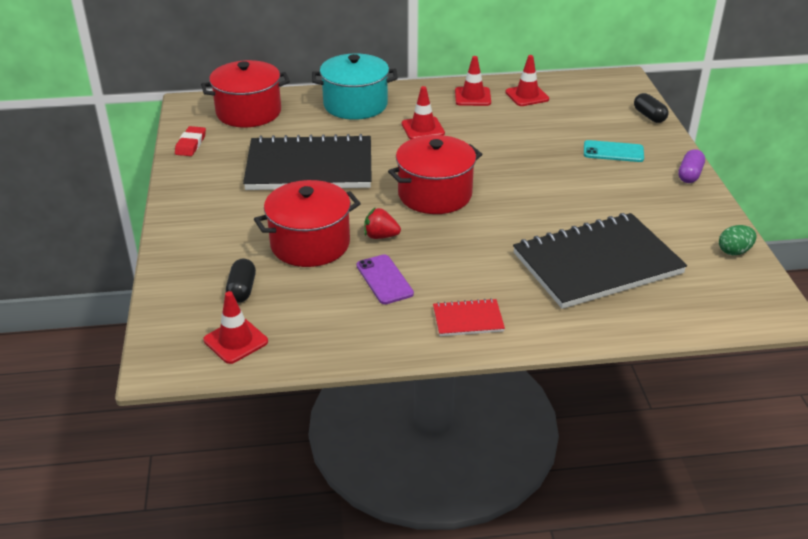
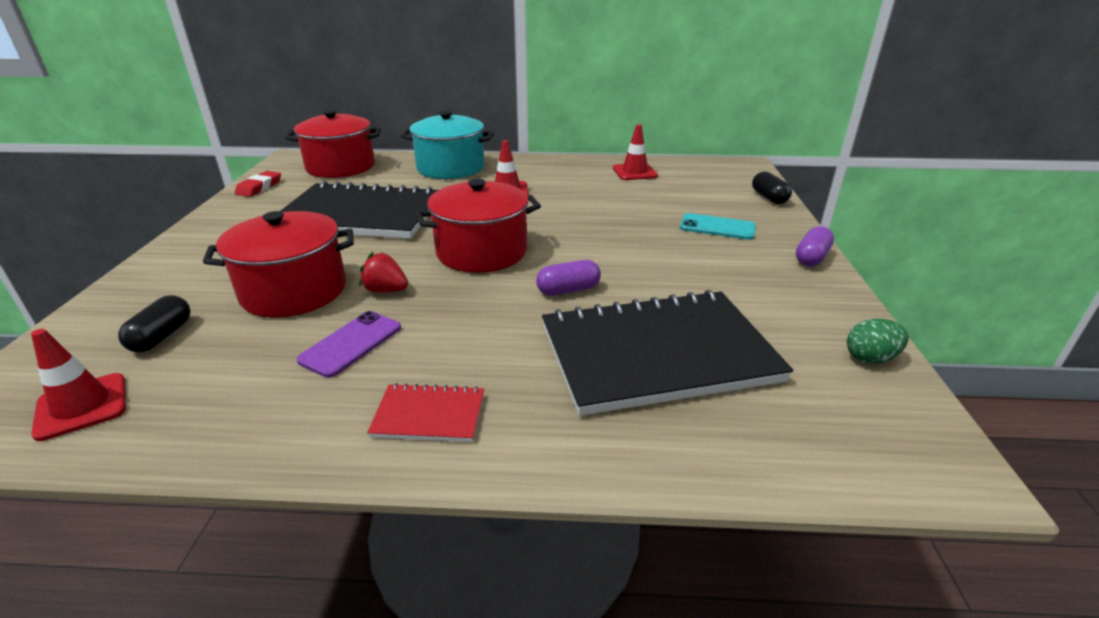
camera: 10 degrees right, 5 degrees down
purple phone [356,254,414,304] -> purple phone turned 45 degrees clockwise [296,311,401,378]
red traffic cone [455,56,491,106] -> none
none -> purple capsule [536,260,601,296]

